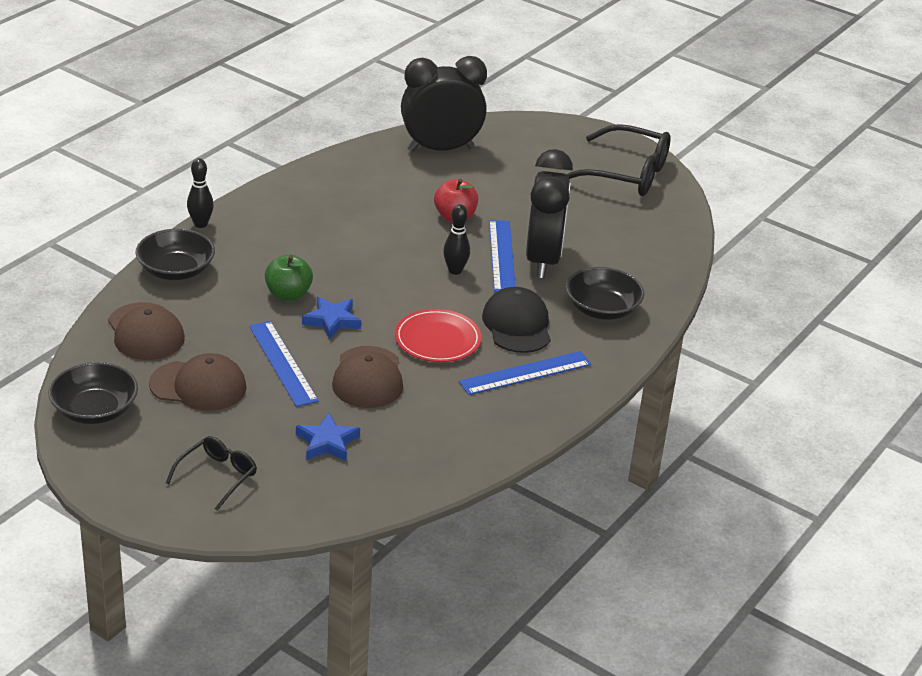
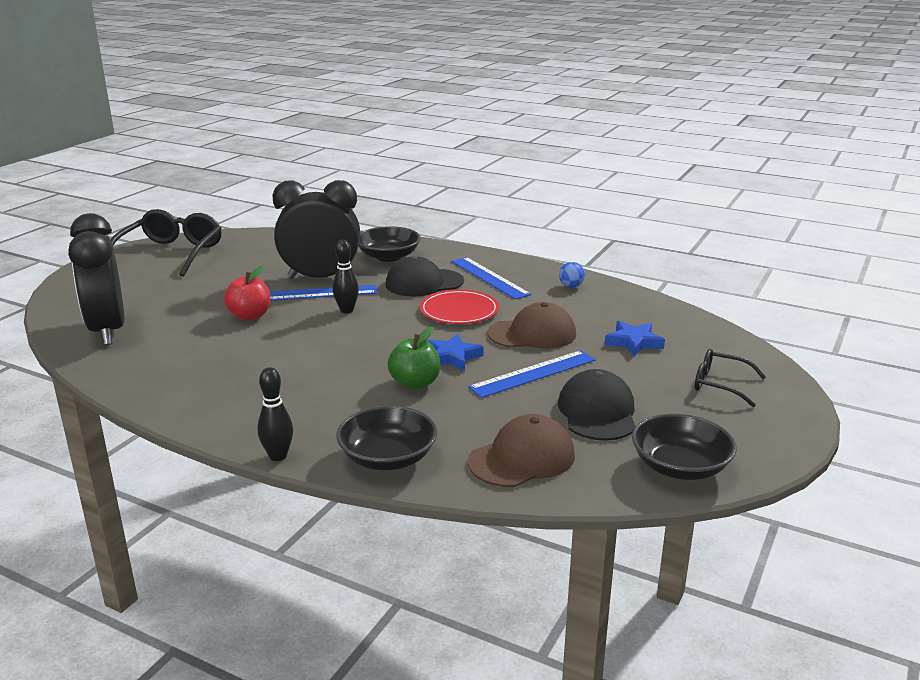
camera: 95 degrees left, 10 degrees down
brown cap [149,353,247,411] -> black cap [558,369,636,441]
none -> blue ball [559,262,585,288]

